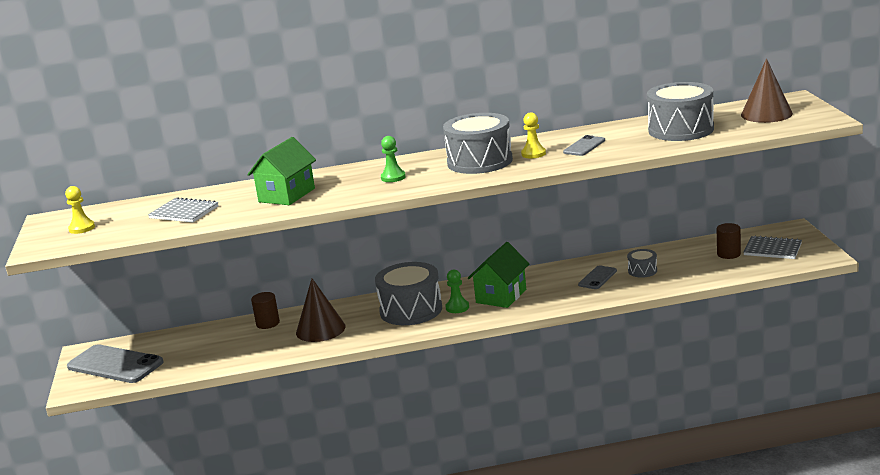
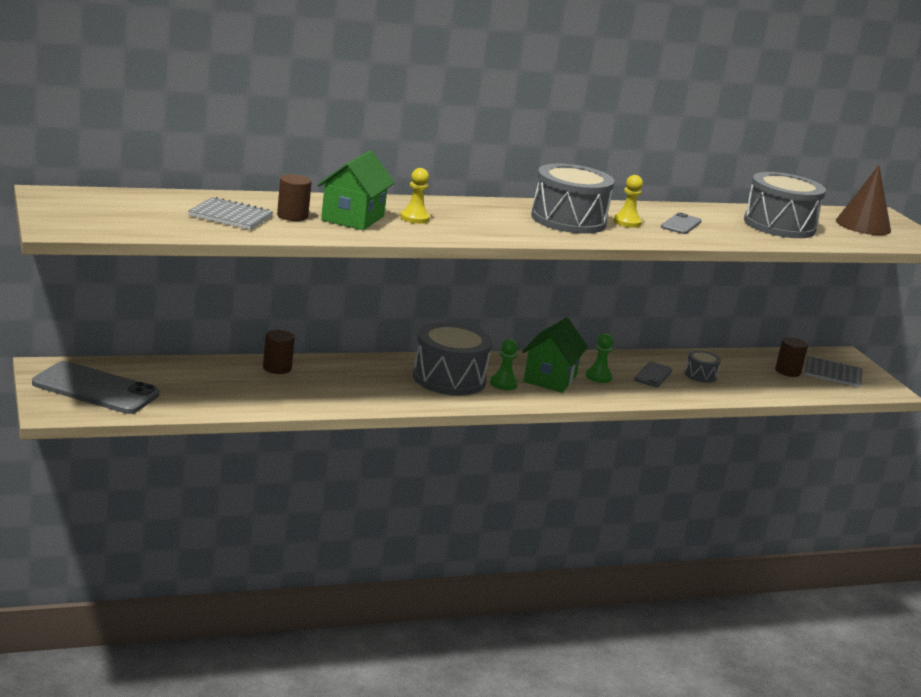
camera: 15 degrees left, 0 degrees up
yellow pawn [65,186,95,234] -> yellow pawn moved to [400,168,430,224]
brown cone [296,278,346,342] -> none
green pawn [381,136,406,182] -> green pawn moved to [586,333,613,383]
none -> brown cylinder [277,174,312,221]

